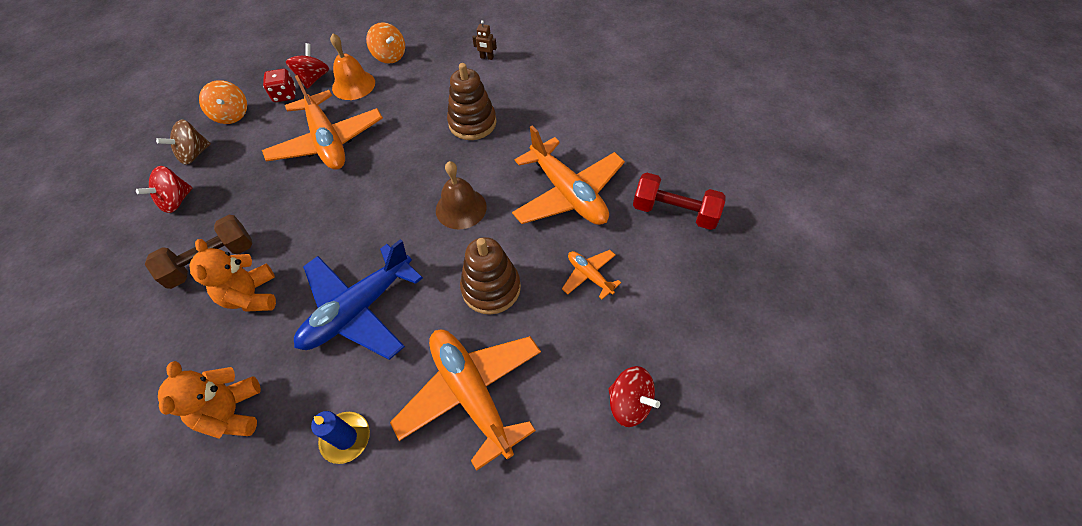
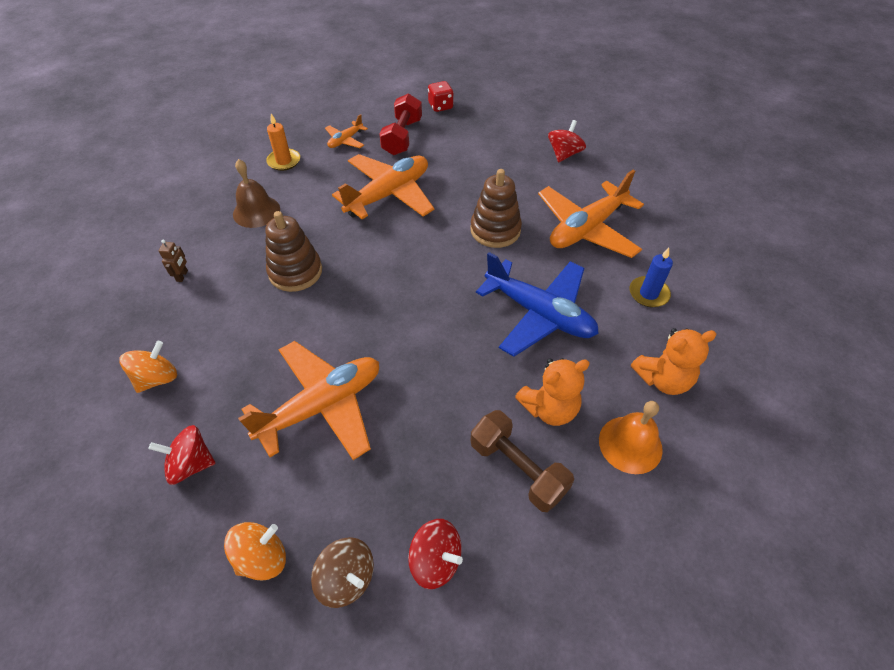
camera: 100 degrees left, 5 degrees down
red dice [263,69,296,102] -> red dice moved to [428,81,454,112]
orange bell [330,34,375,100] -> orange bell moved to [599,401,663,474]
brown bell [436,161,487,229] -> brown bell moved to [233,159,280,228]
orange plane [562,250,621,299] -> orange plane moved to [325,114,368,148]
none -> orange candle [266,114,300,171]

